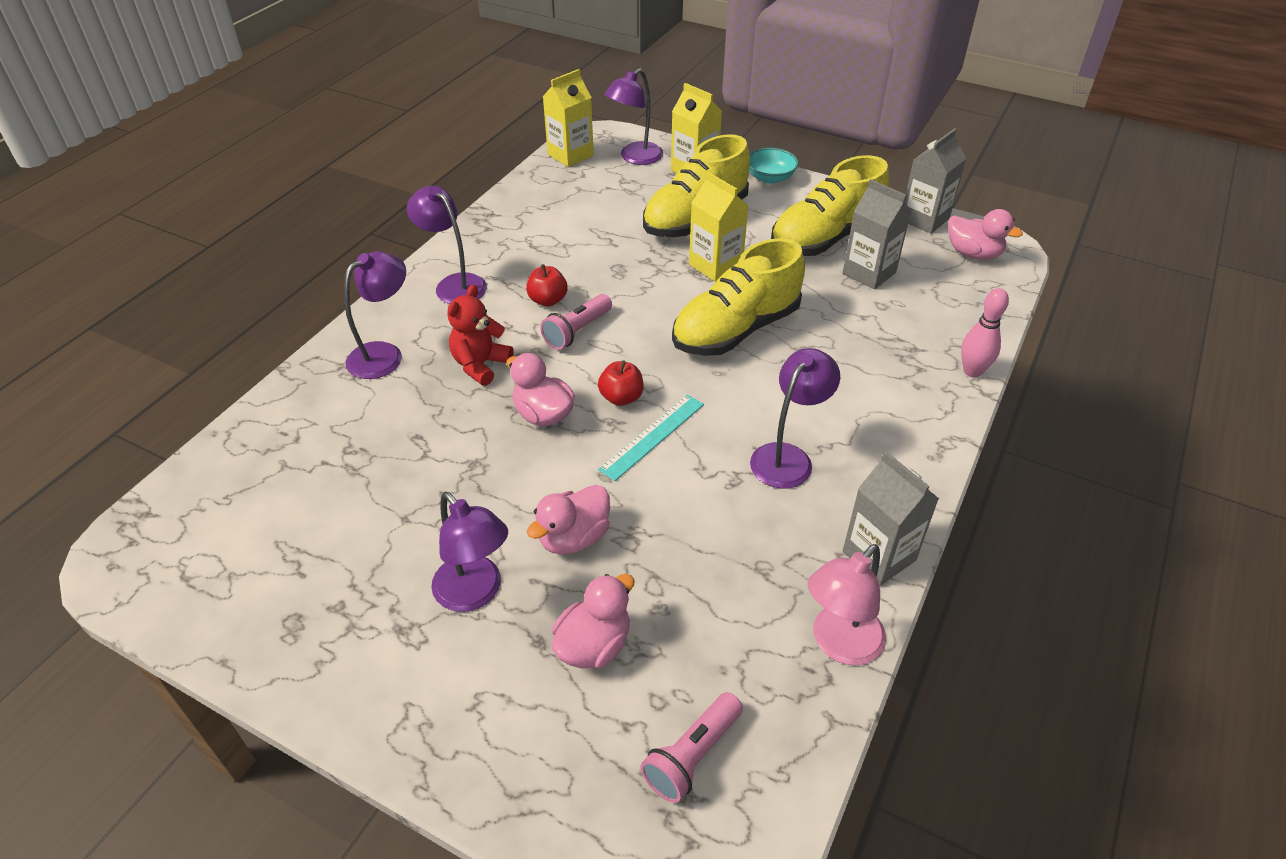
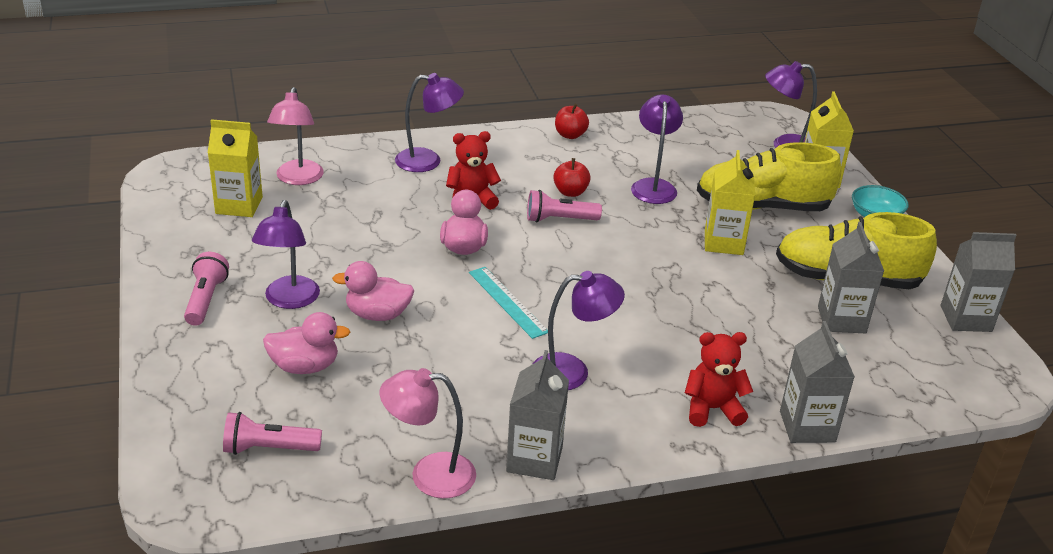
camera: 45 degrees right, 10 degrees down
purple lamp [407,186,487,304] -> purple lamp moved to [631,95,683,204]
yellow carton [543,69,594,167] -> yellow carton moved to [208,119,263,217]
red apple [598,360,644,406] -> red apple moved to [555,104,589,139]
turquoise ruler [598,394,704,481] -> turquoise ruler turned 60 degrees clockwise [469,267,548,339]
yellow shoe [672,238,805,356] -> none
pink duck [948,209,1023,260] -> none
pink bowling pin [961,288,1009,378] -> grey carton [780,321,855,443]
none -> pink flashlight [184,252,229,326]
none -> pink lamp [267,87,324,185]
none -> red teddy bear [685,332,753,427]

